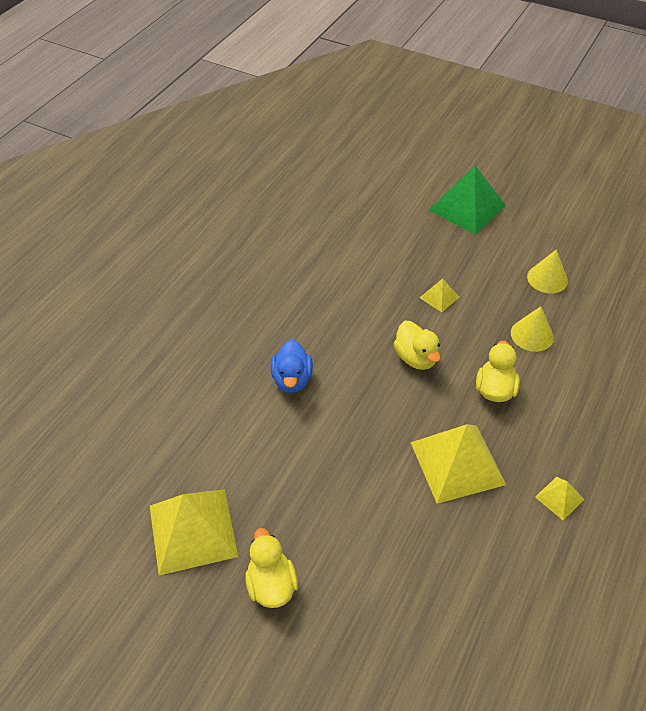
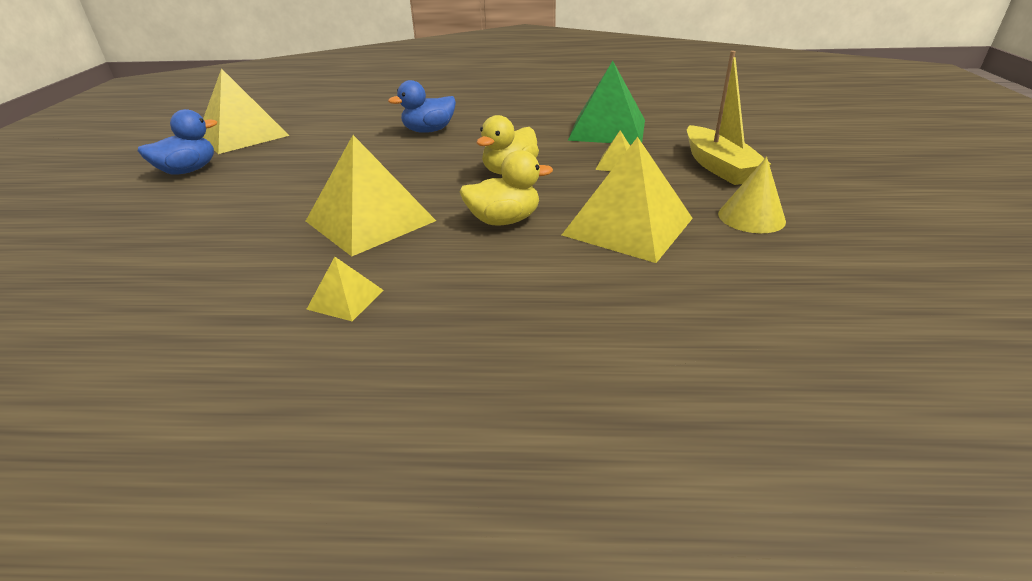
camera: 65 degrees right, 15 degrees down
yellow duck [245,528,298,608] -> blue duck [138,109,217,175]
green pyramid [428,165,506,234] -> green pyramid moved to [568,61,645,144]
yellow cone [511,307,554,352] -> yellow pyramid [562,137,693,263]
none -> yellow boat [687,51,771,185]

